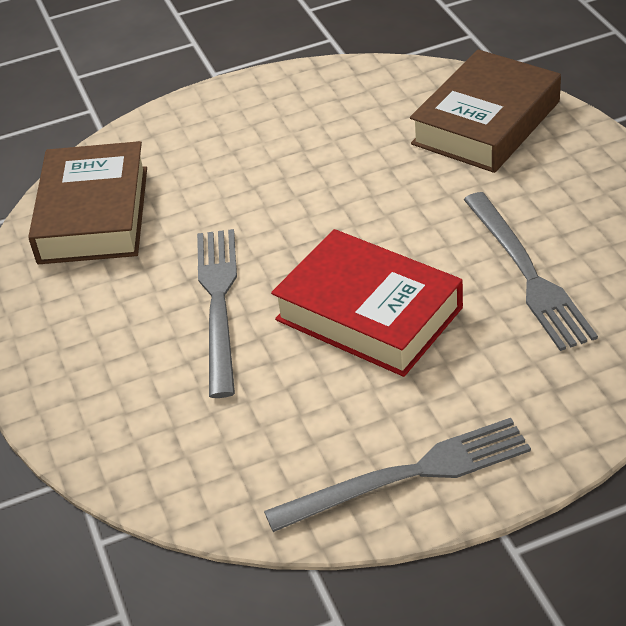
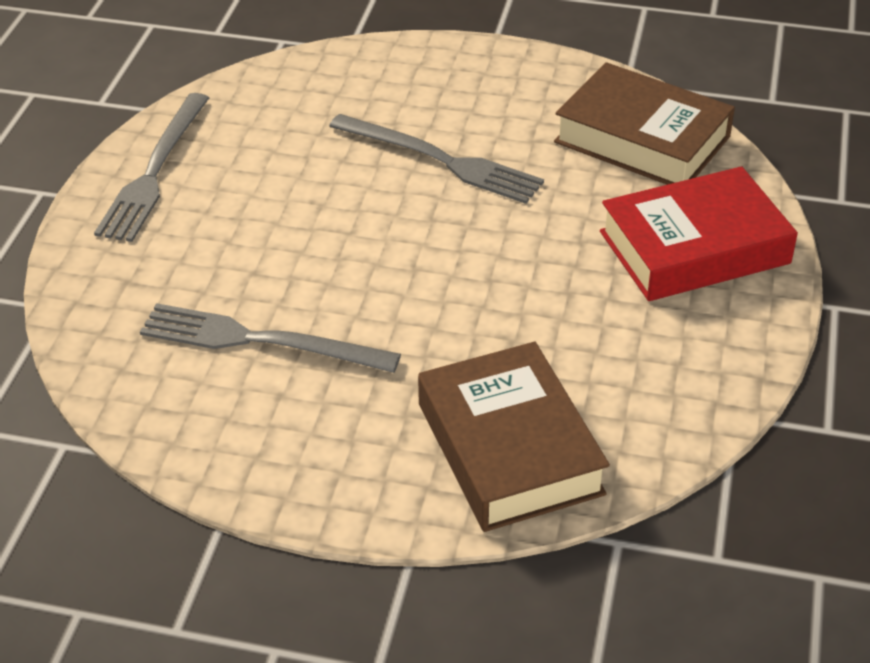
camera: 120 degrees right, 0 degrees up
red book [271,229,463,377] -> red book moved to [600,166,798,301]

